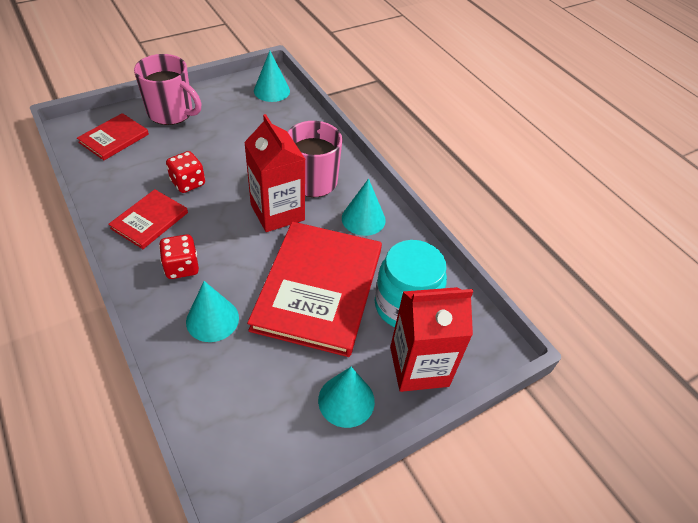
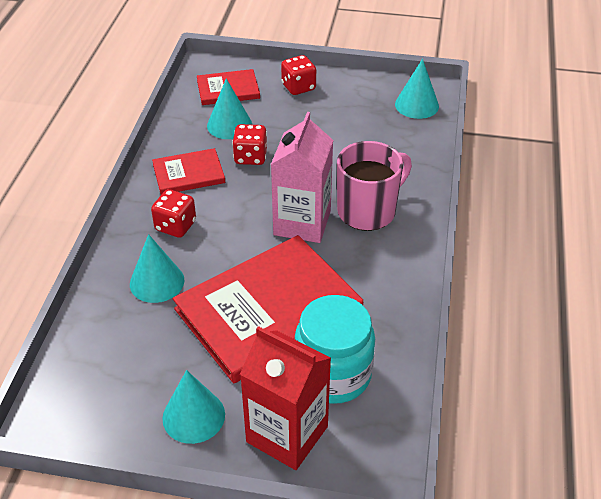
camera: 45 degrees right, 5 degrees down
pink mug [134,54,202,125] -> red dice [281,55,316,95]
red carton [244,114,305,232] -> pink carton [271,112,333,243]
turquoise cone [342,179,386,236] -> turquoise cone moved to [207,78,252,139]

